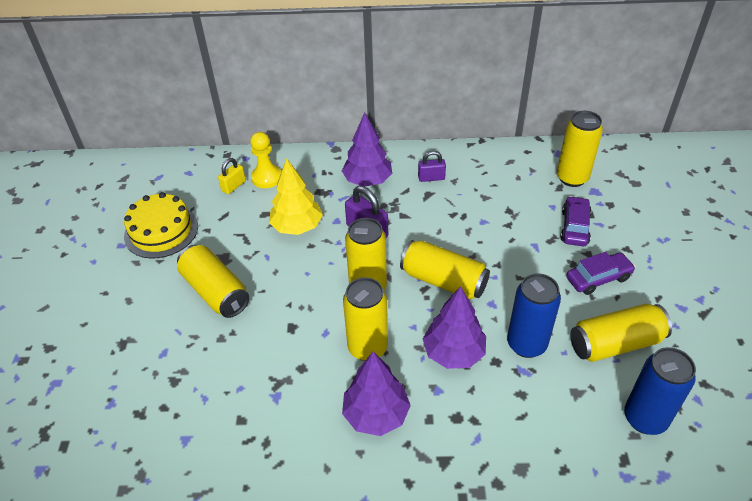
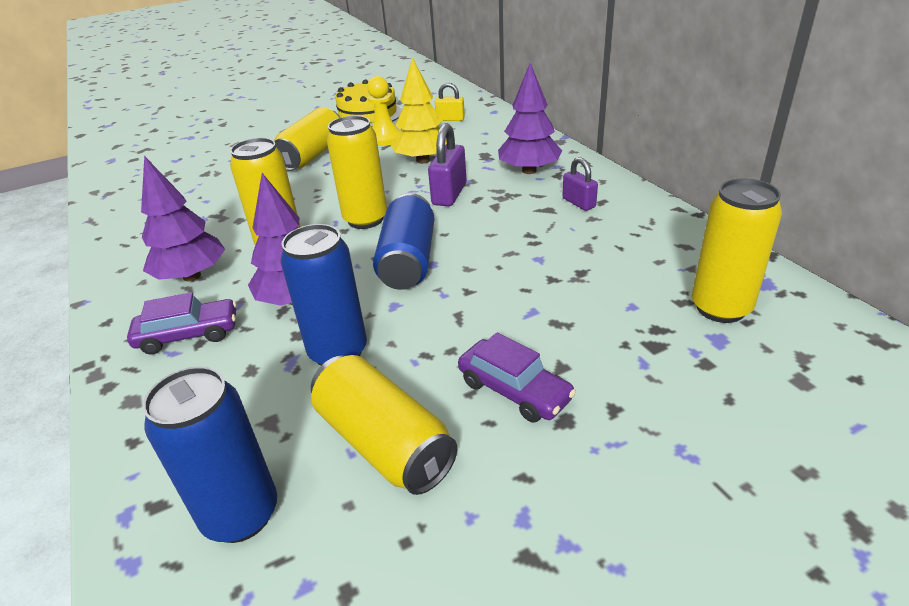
camera: 65 degrees right, 10 degrees down
yellow pawn [250,132,282,188] -> yellow pawn moved to [367,76,400,146]
yellow can [400,240,490,299] -> blue can [373,193,435,290]
purple car [560,196,591,246] -> purple car moved to [127,292,237,355]

